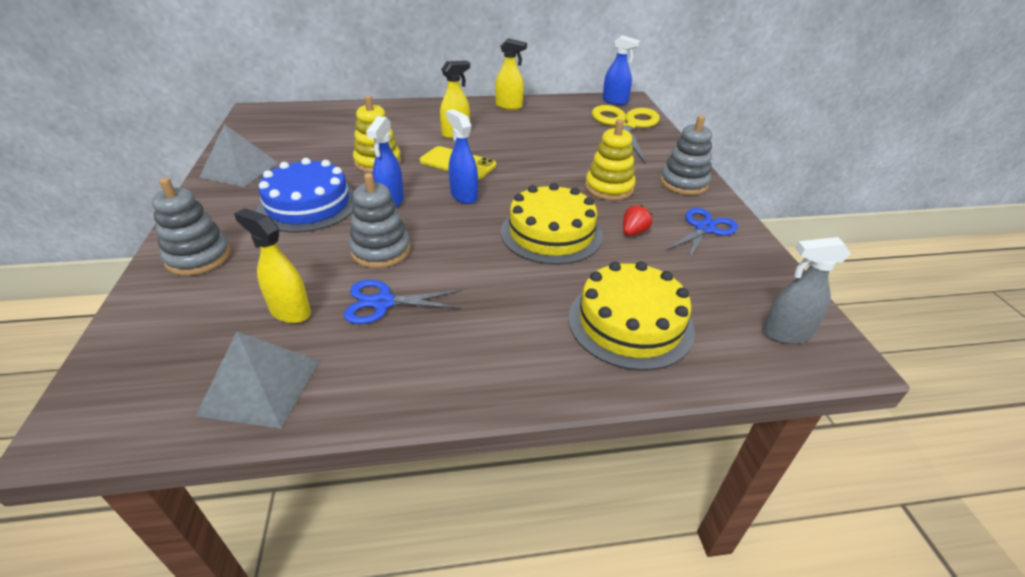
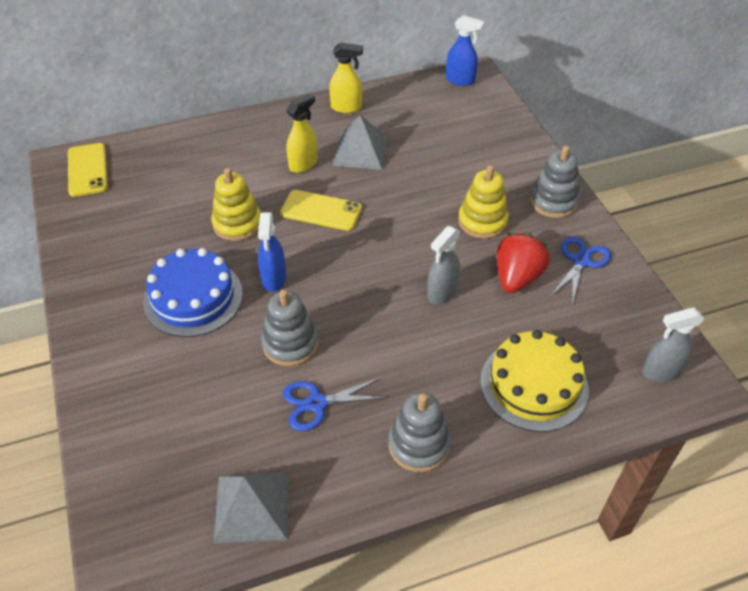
camera: 10 degrees left, 10 degrees up
grey stacking toy [152,178,231,276] -> grey stacking toy moved to [388,392,451,472]
grey pyramid [199,124,278,187] -> grey pyramid moved to [332,115,388,170]
yellow spray bottle [234,208,311,323] -> none
blue spray bottle [446,109,478,204] -> none
yellow cake [501,183,603,265] -> grey spray bottle [427,226,460,304]
yellow scissors [592,105,660,164] -> none
red strawberry [623,205,652,236] -> red strawberry [497,233,550,293], size x1.90
none -> yellow phone [68,143,108,197]

